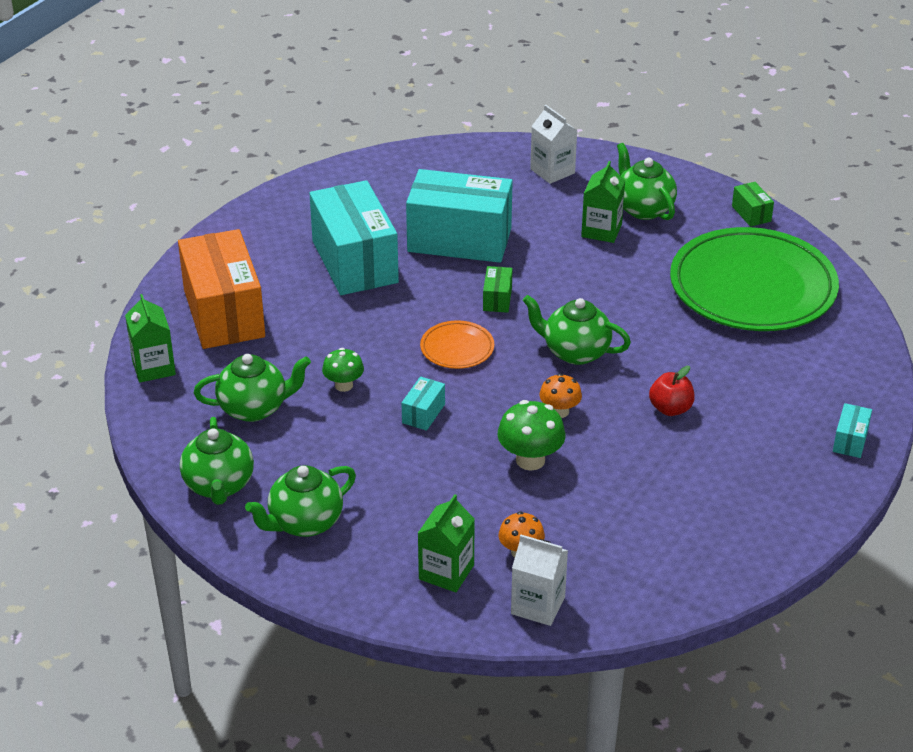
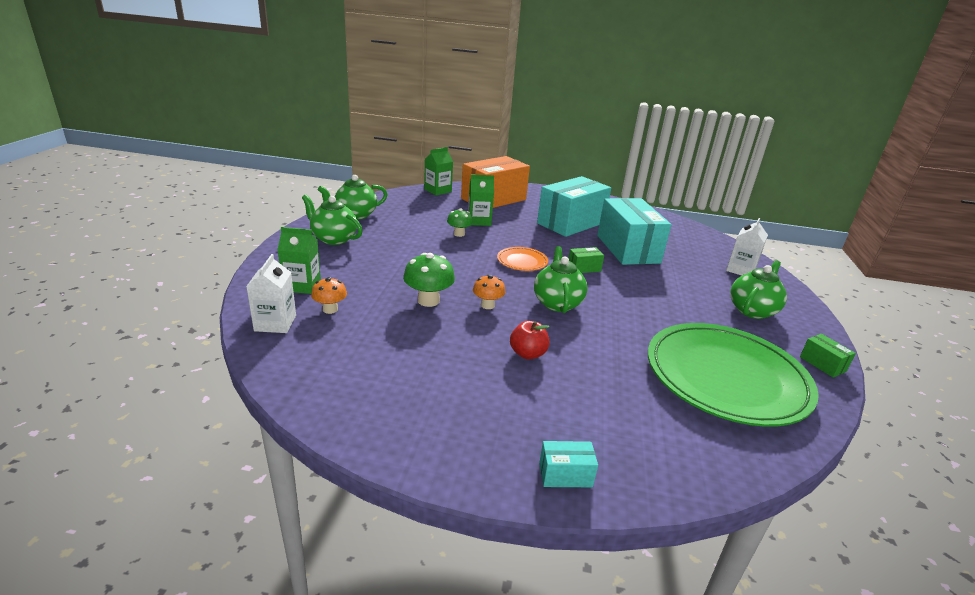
camera: 65 degrees right, 10 degrees down
green teapot [194,354,311,422] -> none
turquoise box [401,377,445,431] -> none
green carton [581,161,625,243] -> green carton moved to [468,174,494,226]
green box [732,182,774,227] -> green box turned 75 degrees counterclockwise [800,334,856,378]

